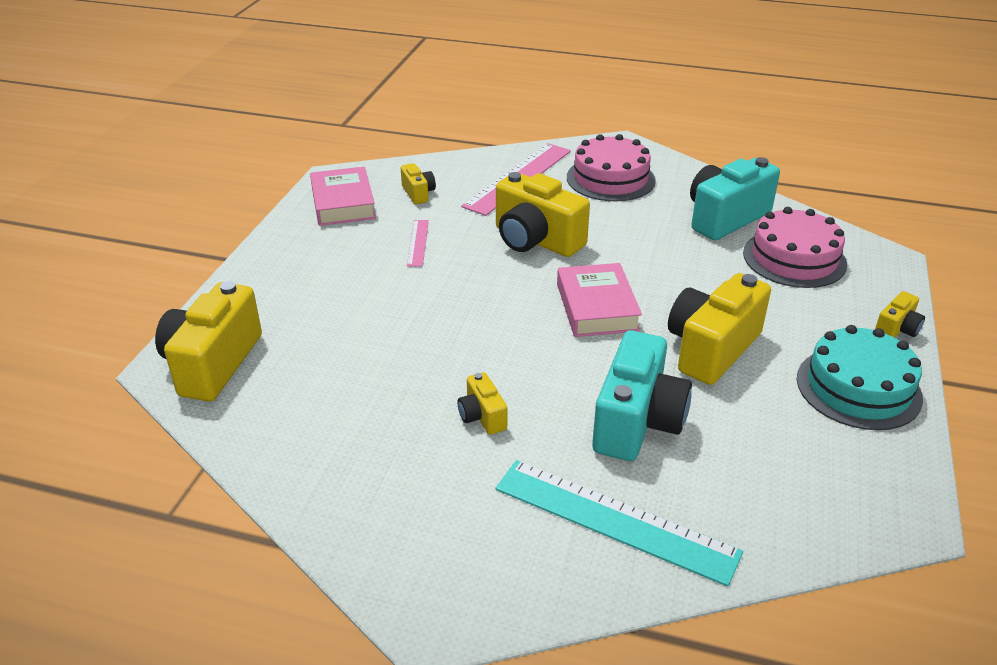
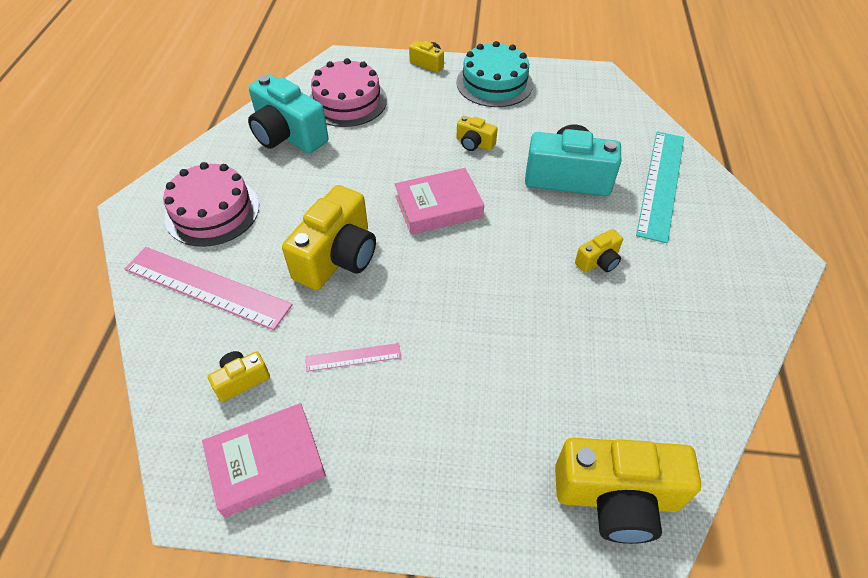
camera: 100 degrees left, 15 degrees up
yellow camera [668,273,771,385] -> yellow camera [456,115,498,151], size x0.48

